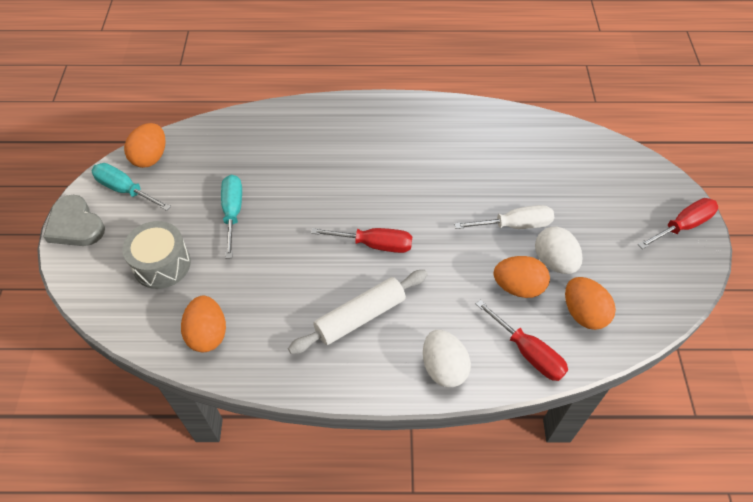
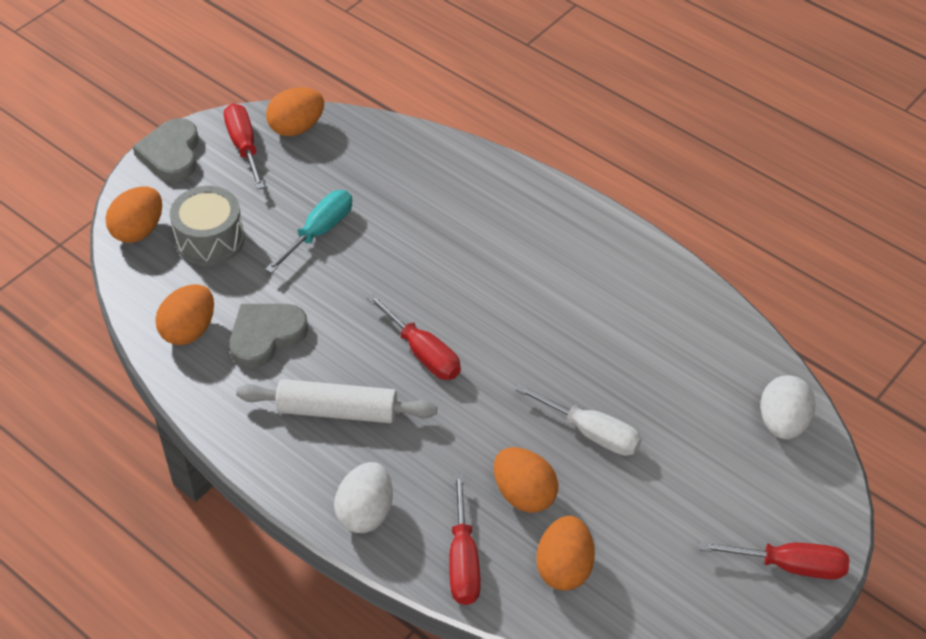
camera: 40 degrees right, 5 degrees down
turquoise screwdriver [92,163,171,211] -> red screwdriver [224,103,265,190]
white egg [535,227,583,274] -> white egg moved to [760,375,816,440]
none -> orange egg [105,186,162,243]
none -> grey heart [229,304,308,368]

